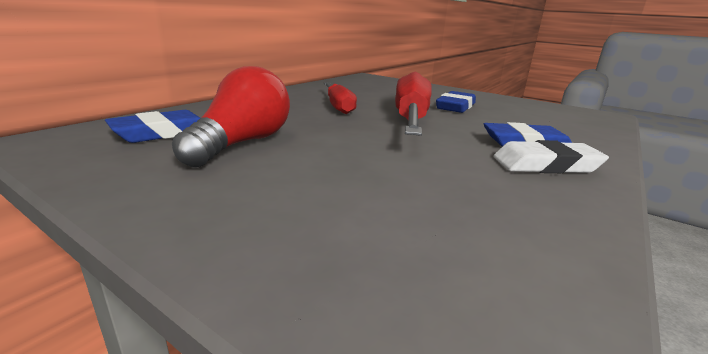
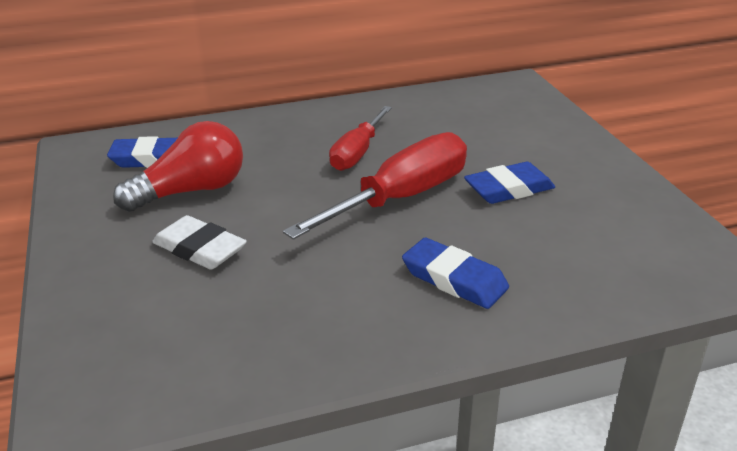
camera: 40 degrees right, 10 degrees up
white eraser [494,140,609,173] -> white eraser moved to [152,215,247,270]

